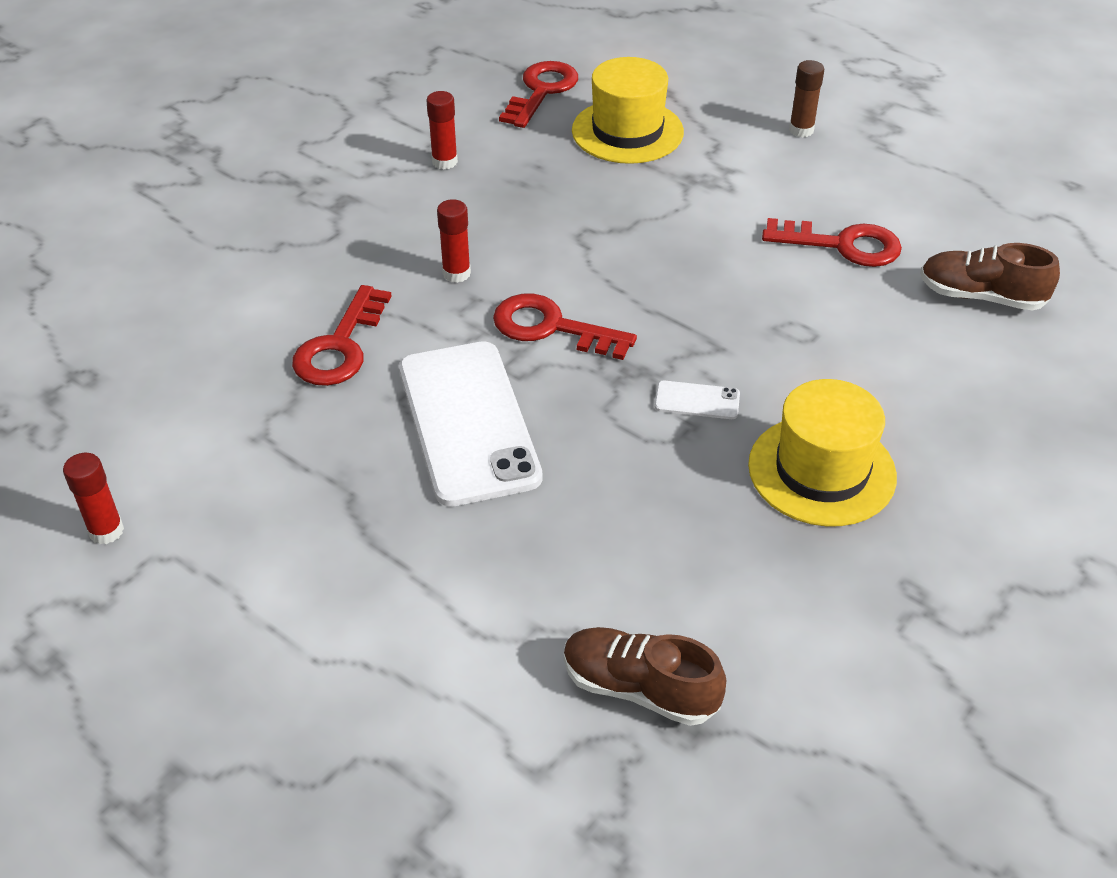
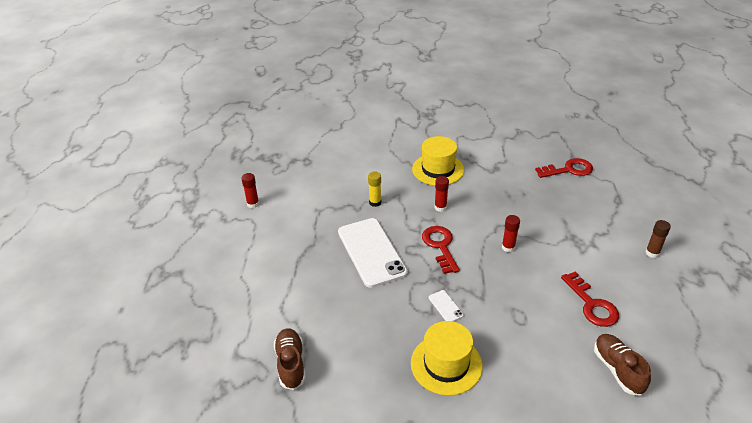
camera: 55 degrees right, 5 degrees down
red key [292,285,392,386] -> yellow glue stick [368,171,381,207]
white phone [399,341,543,507] -> white phone turned 60 degrees counterclockwise [338,218,408,288]
red glue stick [426,91,458,169] -> red glue stick moved to [502,215,520,252]
yellow hat [572,57,684,164] -> yellow hat moved to [412,136,464,186]

